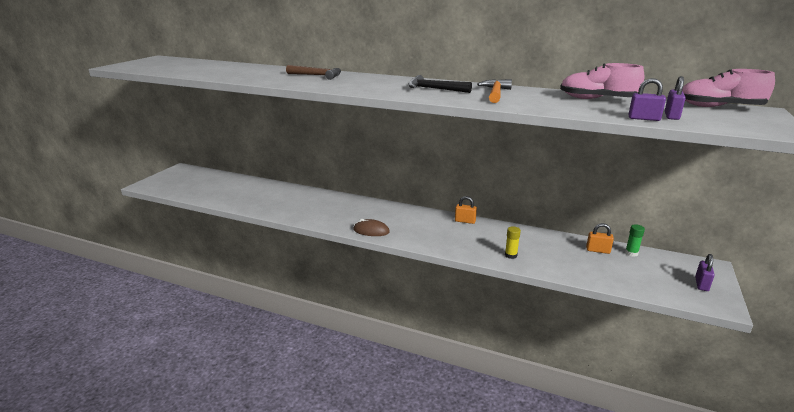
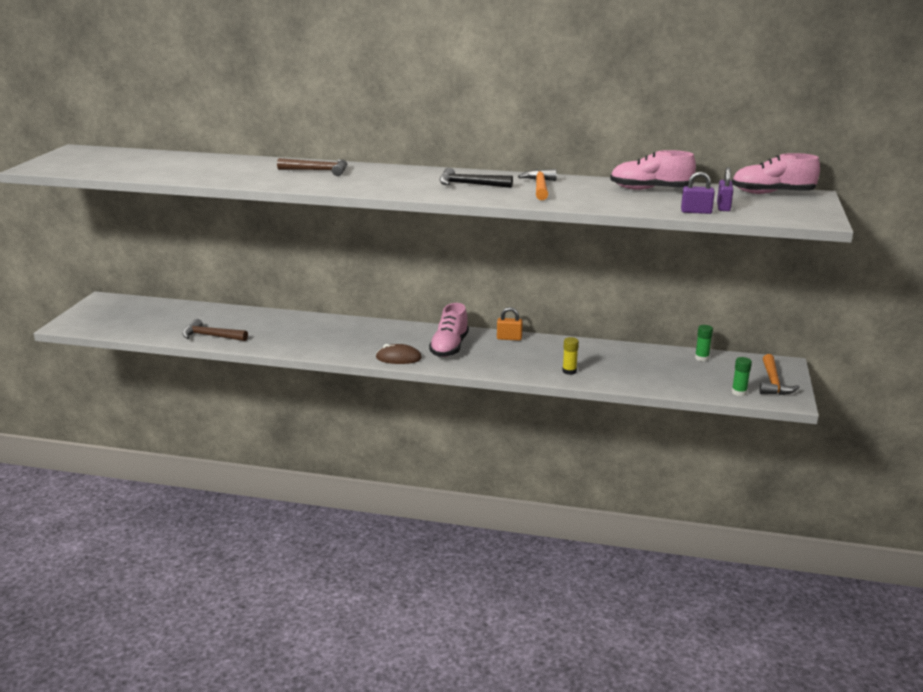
camera: 10 degrees left, 0 degrees up
orange padlock [586,223,614,254] -> none
purple padlock [695,254,715,291] -> orange hammer [759,354,800,395]
none -> brown hammer [182,319,248,341]
none -> pink shoe [429,303,469,357]
none -> green glue stick [732,357,752,396]

